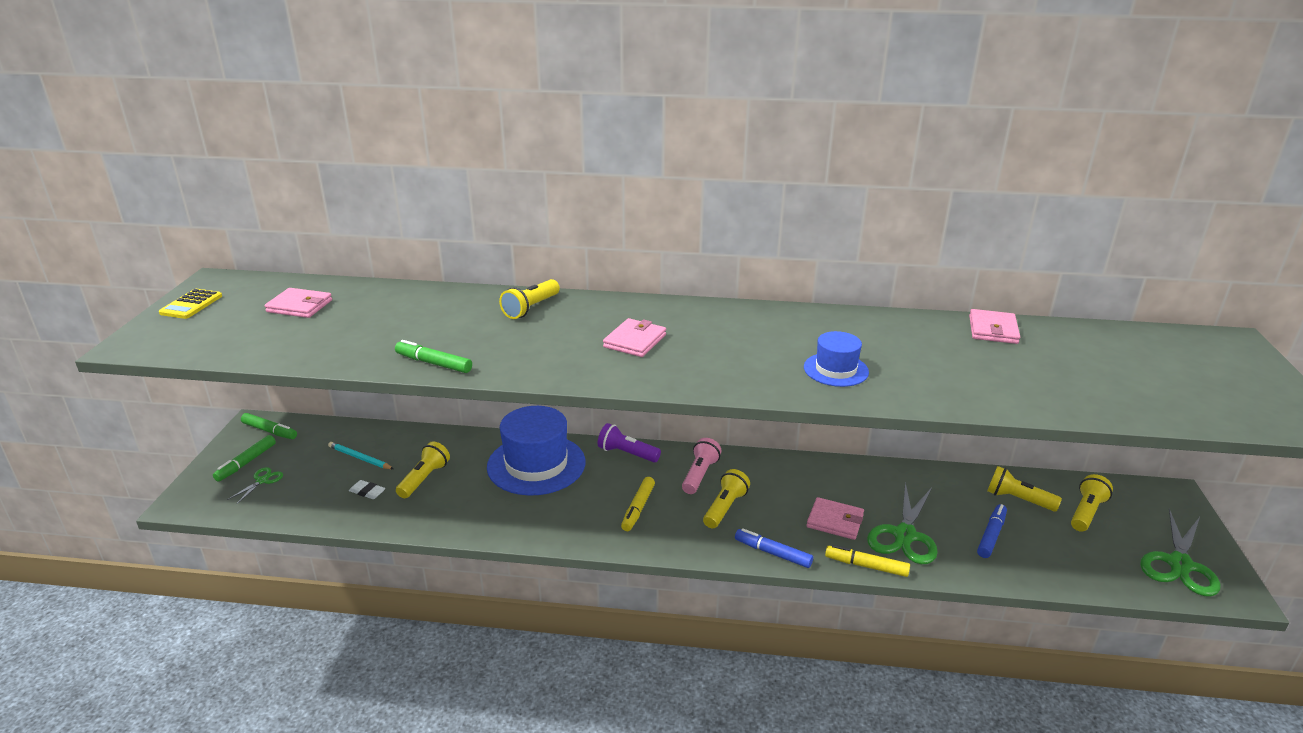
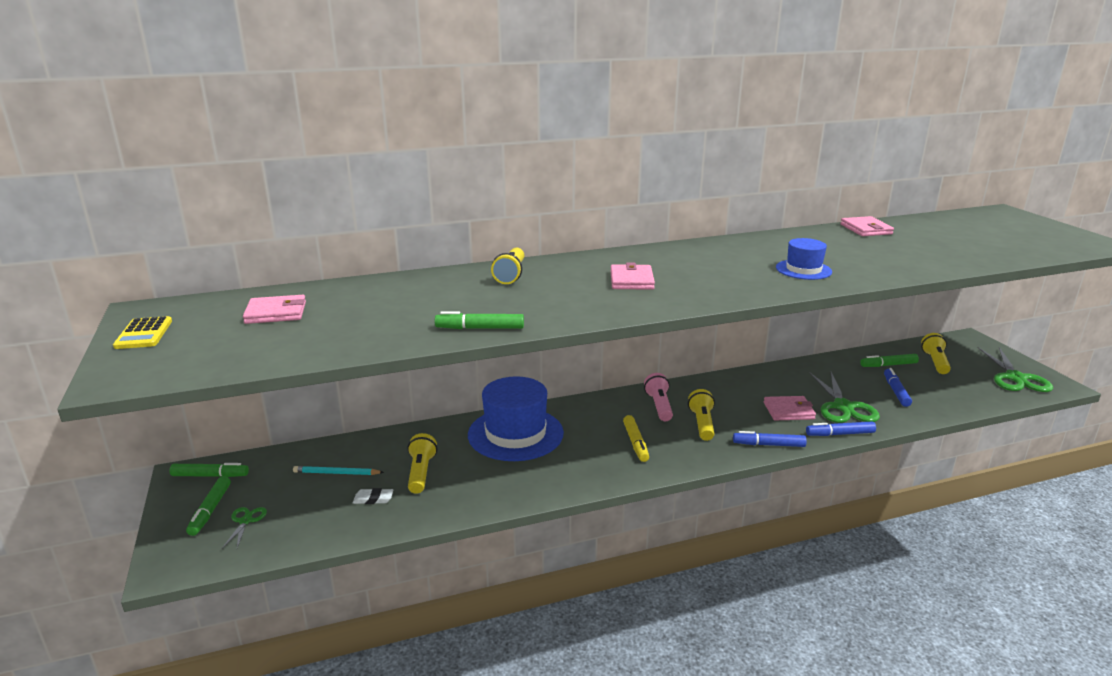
camera: 25 degrees left, 5 degrees down
purple flashlight [598,423,661,462] -> none
yellow marker [825,545,910,577] -> blue marker [806,421,876,436]
yellow flashlight [987,466,1062,512] -> green marker [860,354,919,367]

